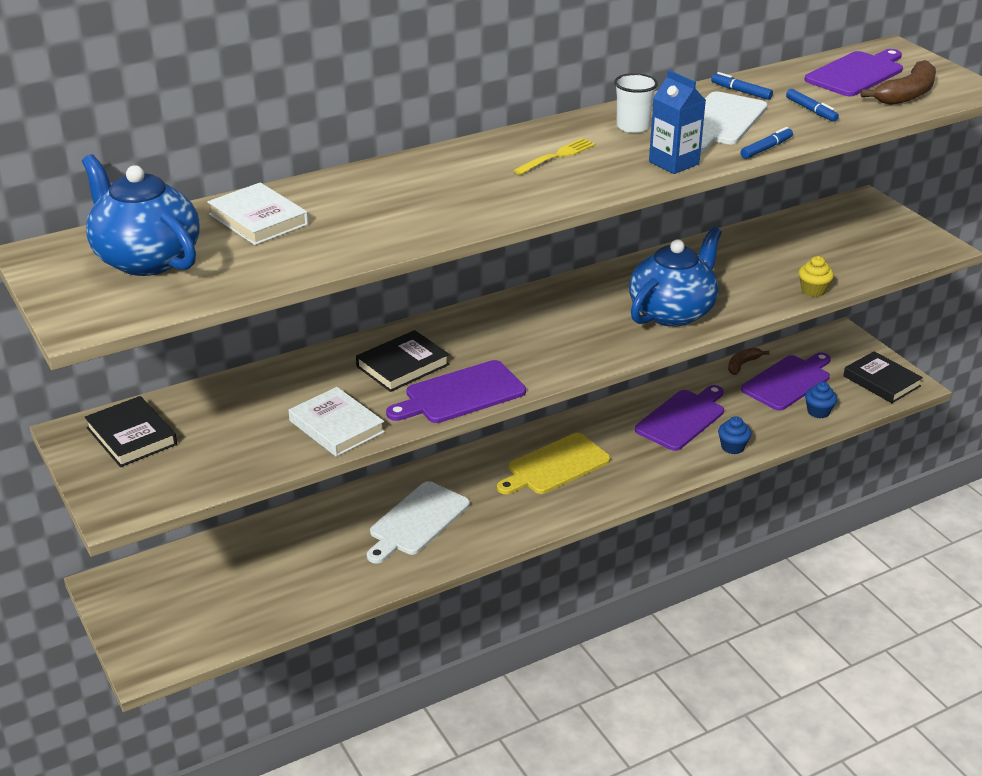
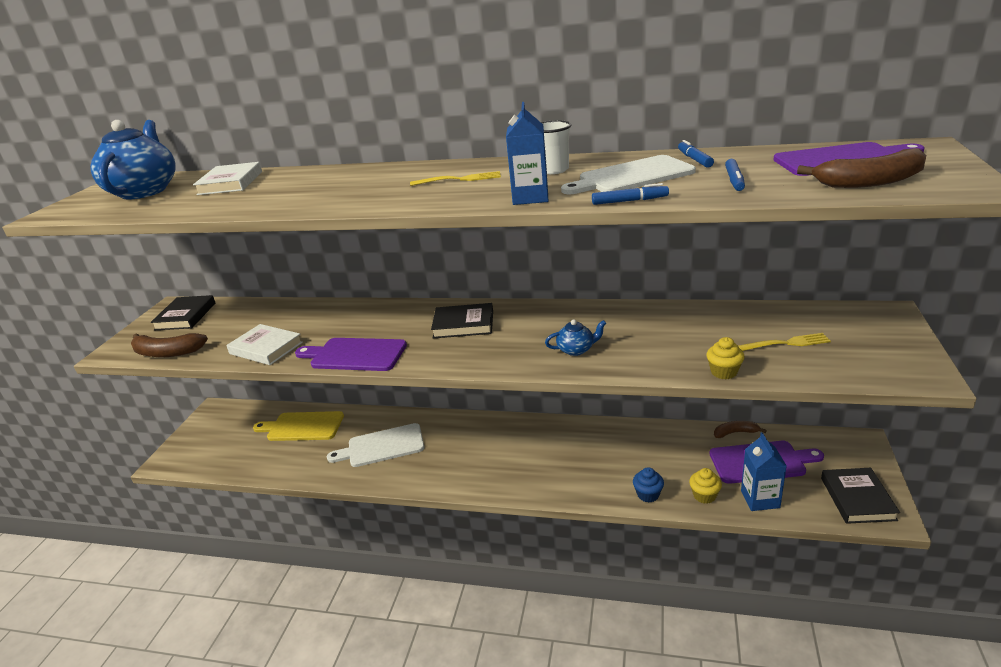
camera: 45 degrees right, 5 degrees down
white book [289,387,385,457] -> white book turned 60 degrees counterclockwise [226,324,303,365]
black book [356,330,449,392] -> black book moved to [431,303,493,338]
yellow cutting board [497,433,610,495] -> yellow cutting board moved to [253,411,344,441]
blue teapot [629,227,722,327] -> blue teapot [545,319,607,356], size x0.46
purple cutting board [635,385,724,451] -> none
blue cupcake [805,382,837,418] -> blue carton [741,432,787,511]
none -> brown banana [131,333,208,357]
none -> yellow cupcake [689,468,722,504]
none -> yellow fork [739,333,831,351]

